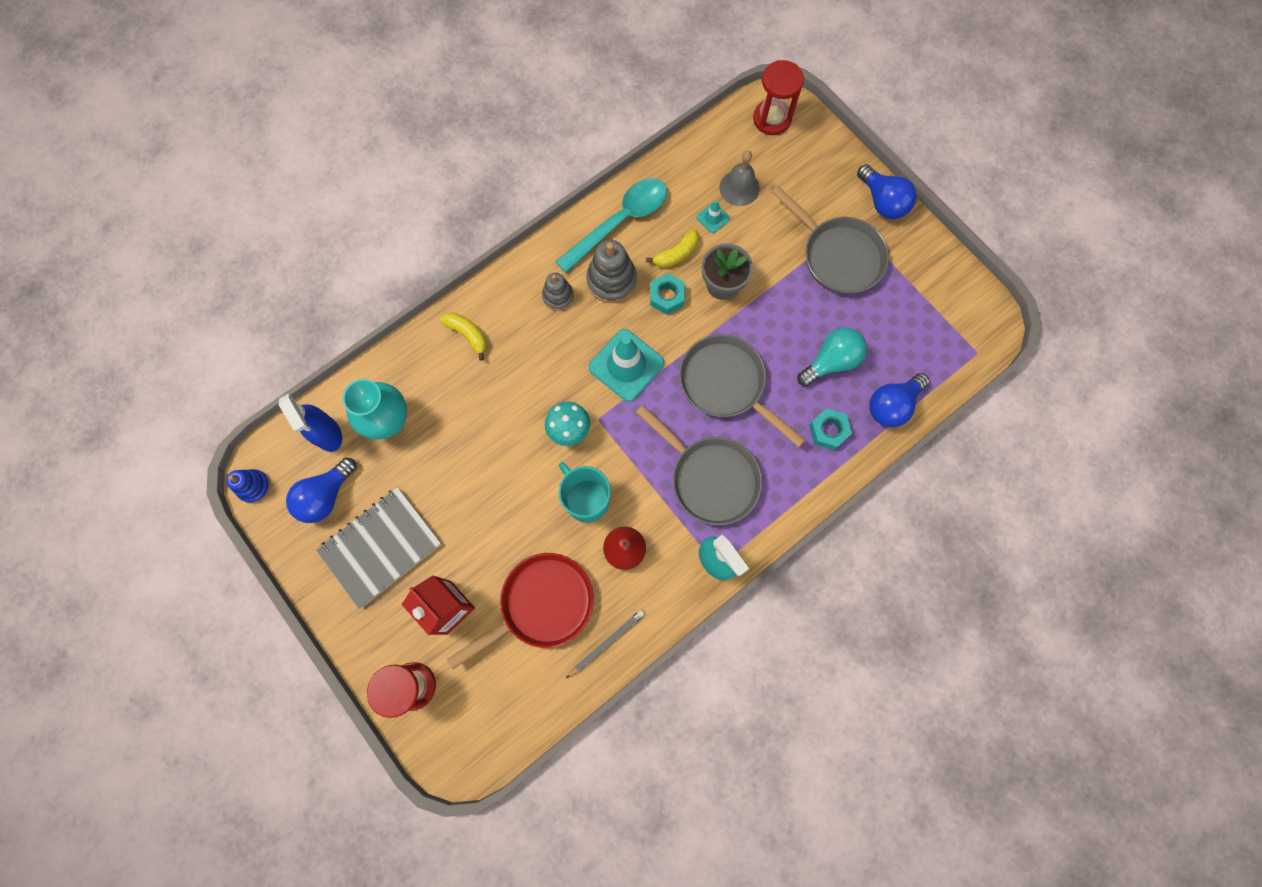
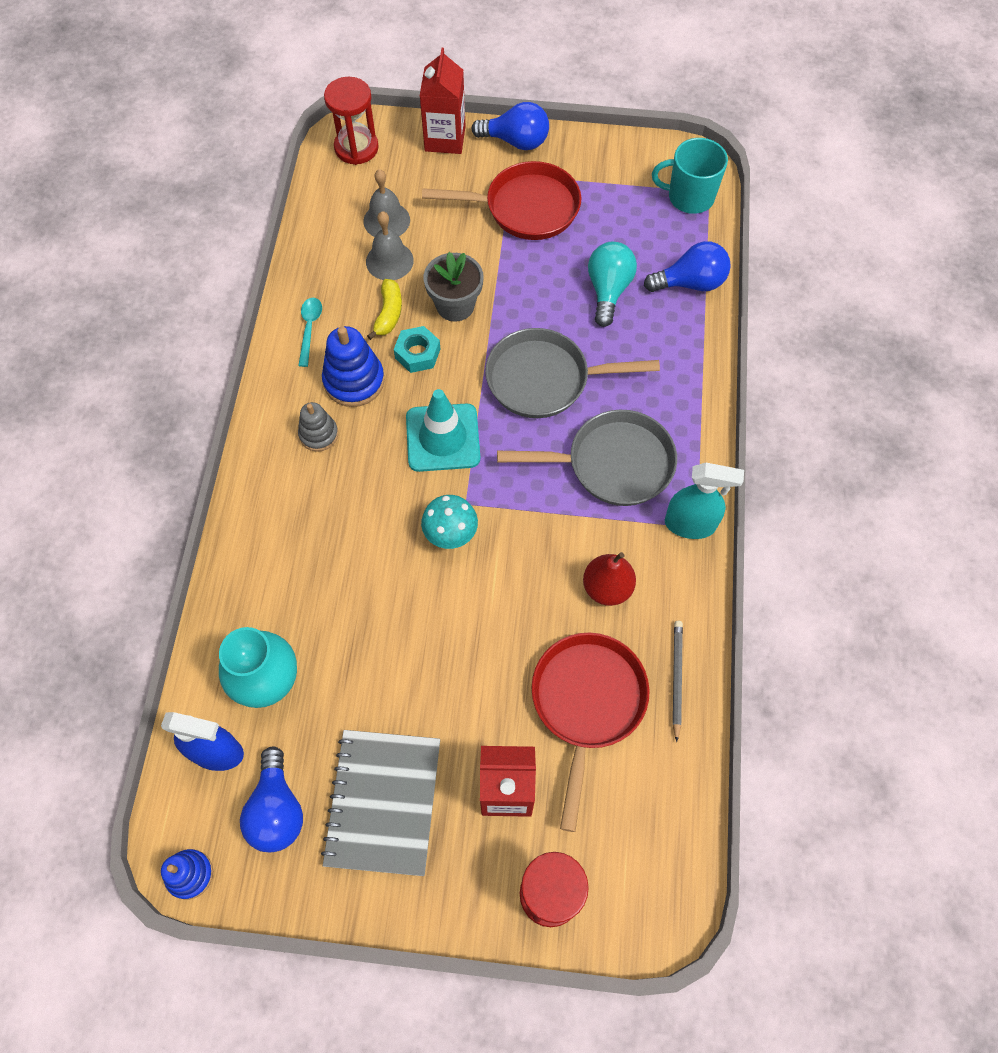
camera: 45 degrees left, 10 degrees down
yellow banana [440,312,487,361] -> none
turquoise spoon [555,178,667,273] -> turquoise spoon [298,298,322,367], size x0.48
turquoise mug [558,462,611,523] -> turquoise mug moved to [652,138,728,214]
grey stacking toy [587,240,637,303] -> blue stacking toy [322,326,385,407]
turquoise traffic cone [696,200,730,233] -> grey bell [366,211,414,280]
grey pan [772,186,889,294] -> red pan [422,161,581,240]
turquoise nut [809,408,852,450] -> none
blue light bulb [869,373,930,427] -> blue light bulb turned 105 degrees counterclockwise [644,241,731,292]
none -> red carton [420,48,466,154]

